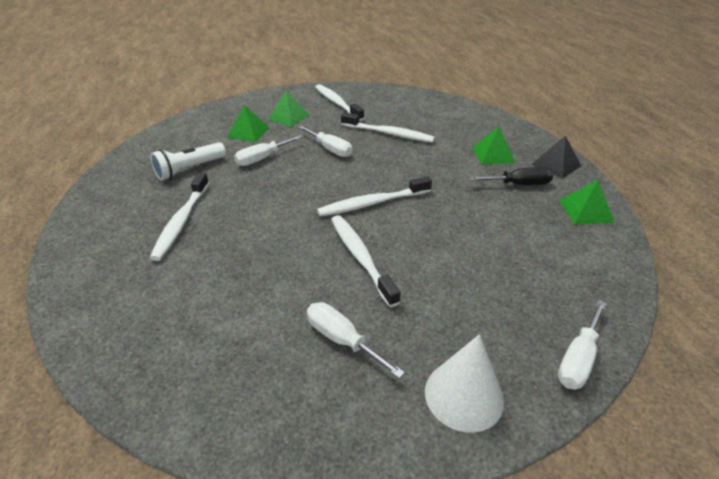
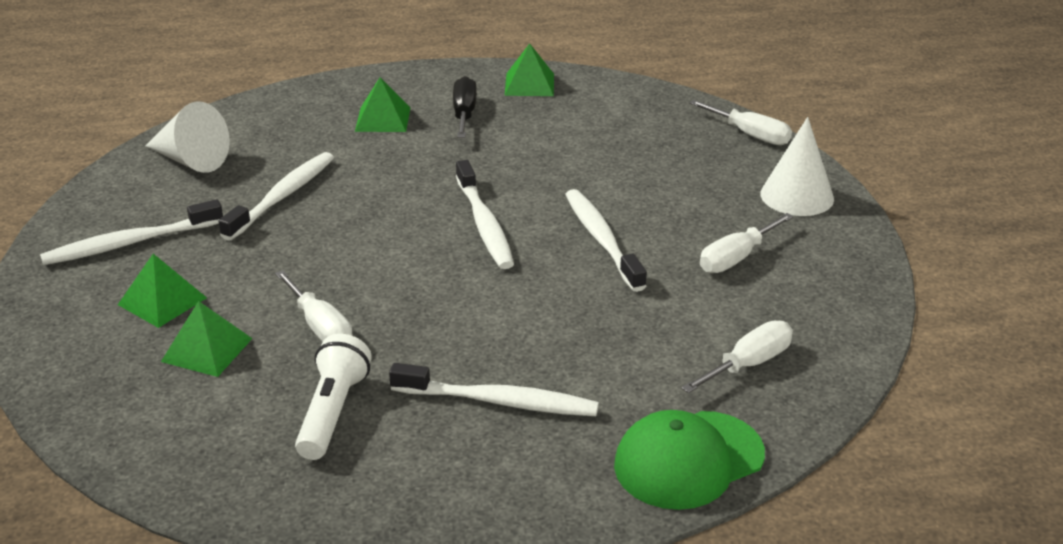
camera: 85 degrees left, 5 degrees down
white flashlight [150,142,226,181] -> white flashlight turned 135 degrees counterclockwise [295,334,372,460]
white screwdriver [298,125,352,157] -> white screwdriver moved to [681,321,793,393]
white toothbrush [331,215,400,307] -> white toothbrush turned 90 degrees clockwise [565,189,647,292]
black pyramid [532,136,581,179] -> none
none -> white cone [146,102,230,173]
none -> green cap [614,410,765,510]

